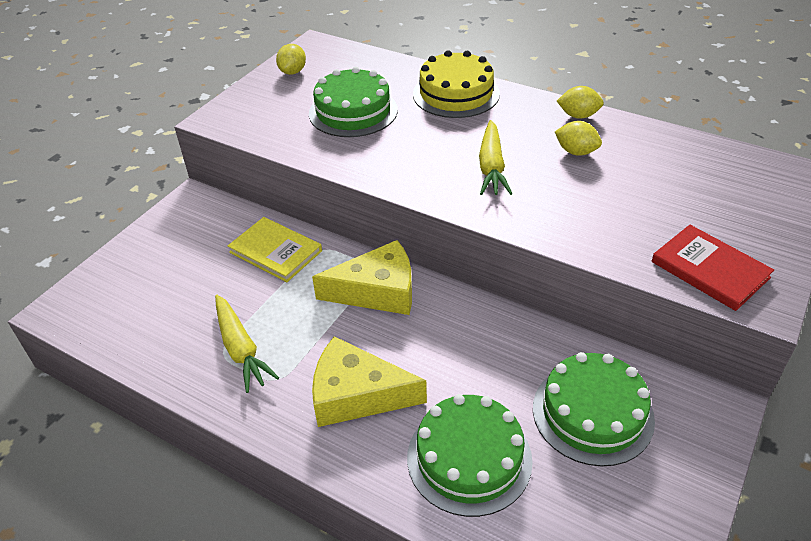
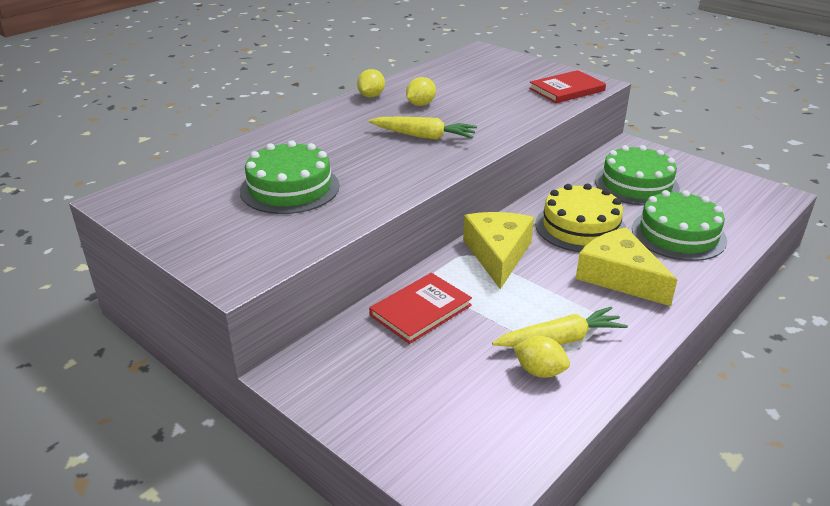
camera: 80 degrees left, 10 degrees down
yellow book [228,217,322,282] -> red book [369,273,472,344]
yellow lemon [276,44,306,75] -> yellow lemon moved to [513,336,570,378]
yellow cheese [312,336,427,427] -> yellow cheese turned 120 degrees clockwise [576,228,677,306]
yellow cake [413,50,500,118] -> yellow cake moved to [535,184,626,252]

